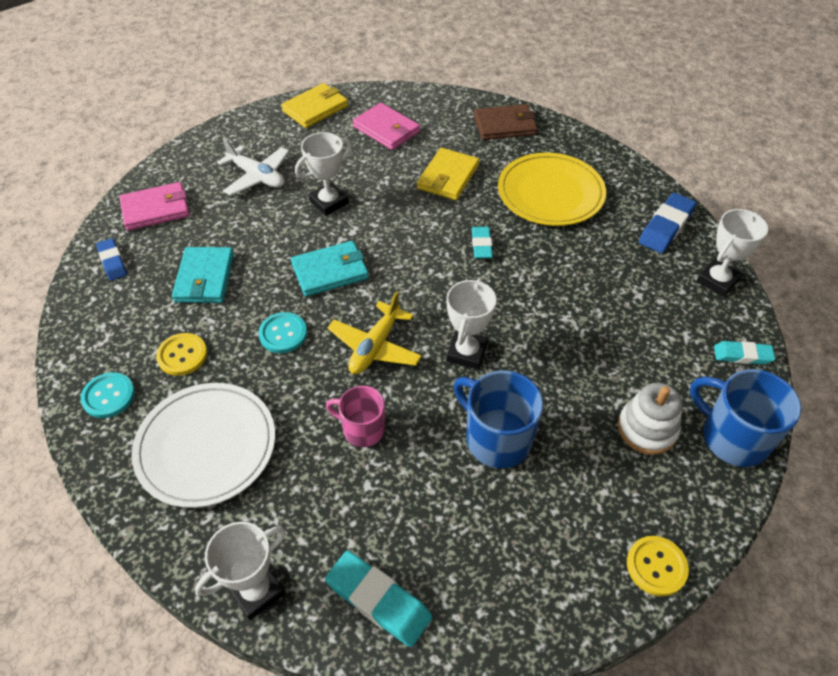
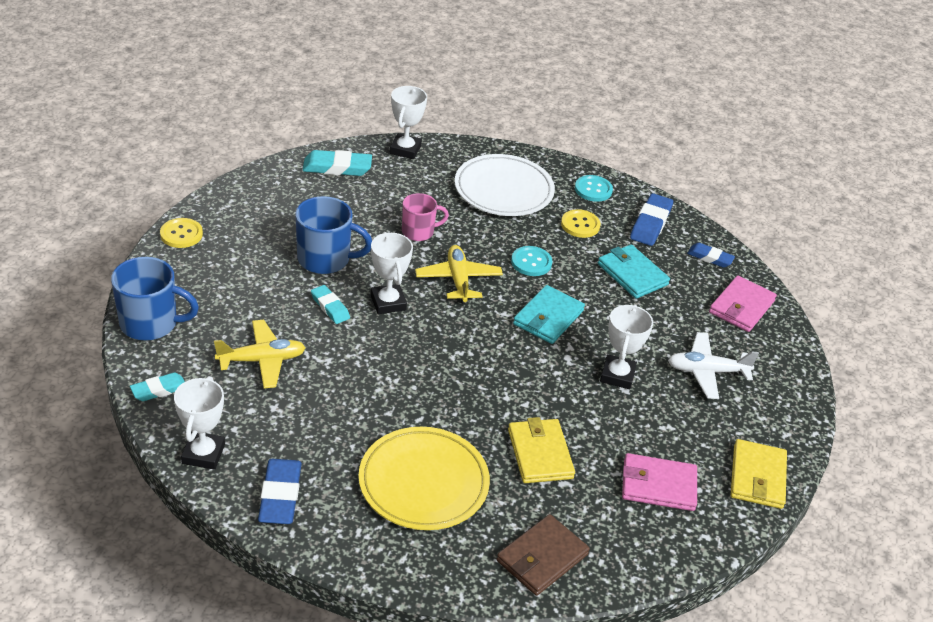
camera: 140 degrees right, 10 degrees down
turquoise eraser [472,227,493,259] -> turquoise eraser moved to [311,285,350,324]
white stacking toy [618,383,682,455] -> none
none -> yellow plane [214,320,306,389]
none -> blue eraser [630,193,673,246]

